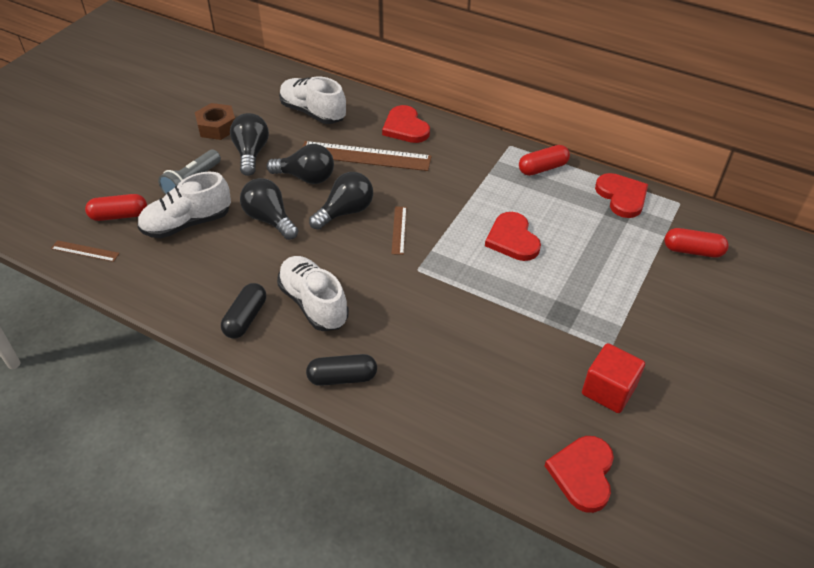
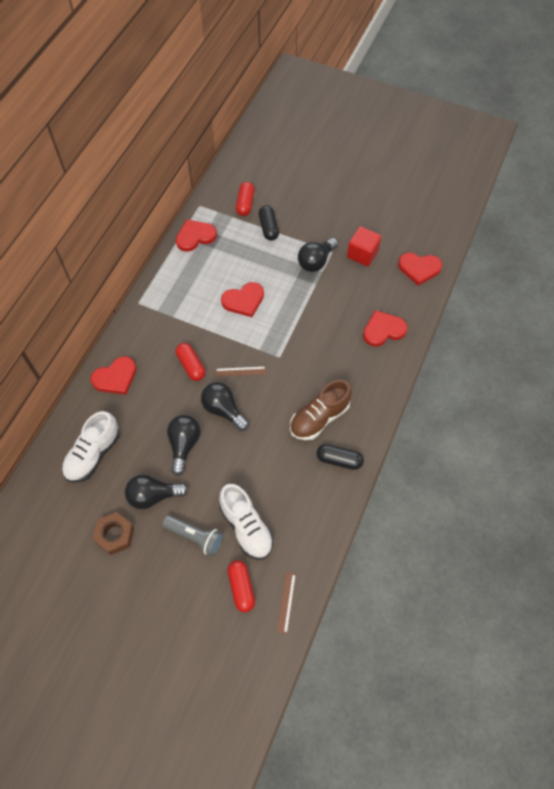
camera: 95 degrees left, 15 degrees up
black light bulb [240,178,298,240] -> black light bulb moved to [298,238,338,272]
white shoe [277,256,349,331] -> brown shoe [290,380,352,440]
brown ruler [303,141,432,171] -> none
black capsule [306,354,377,386] -> black capsule moved to [259,205,279,241]
red capsule [519,145,570,176] -> red capsule moved to [176,343,205,381]
none -> red heart [363,310,408,347]

